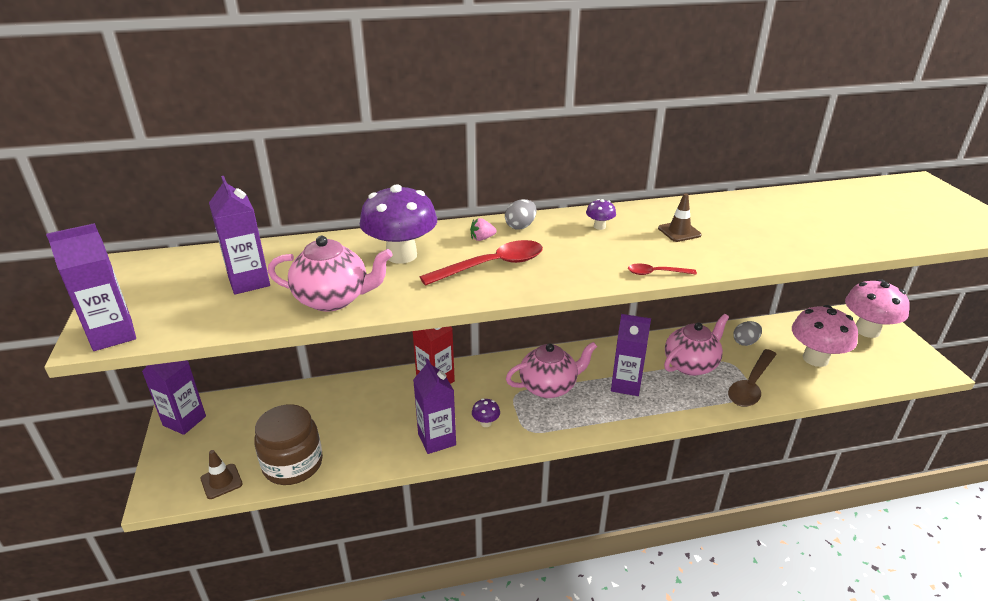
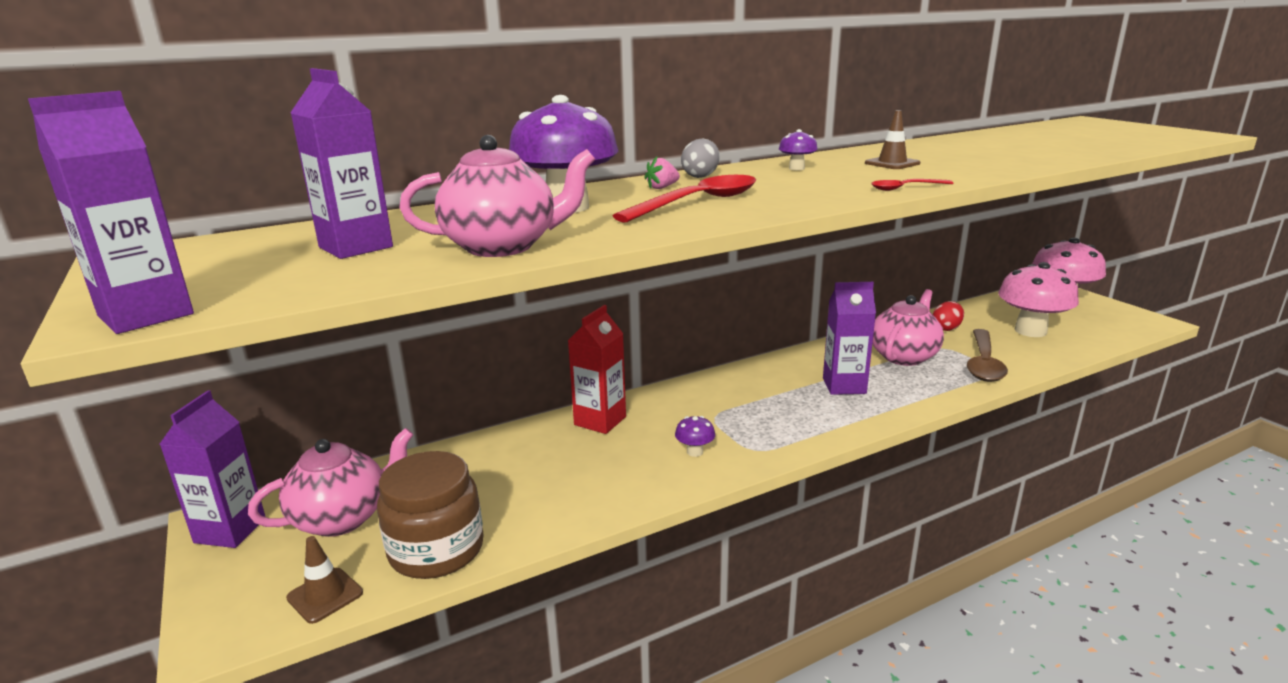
camera: 15 degrees left, 10 degrees down
purple carton [413,359,456,454] -> none
pink teapot [506,342,597,398] -> pink teapot moved to [248,428,414,537]
grey egg [733,321,762,346] -> red egg [933,301,964,331]

